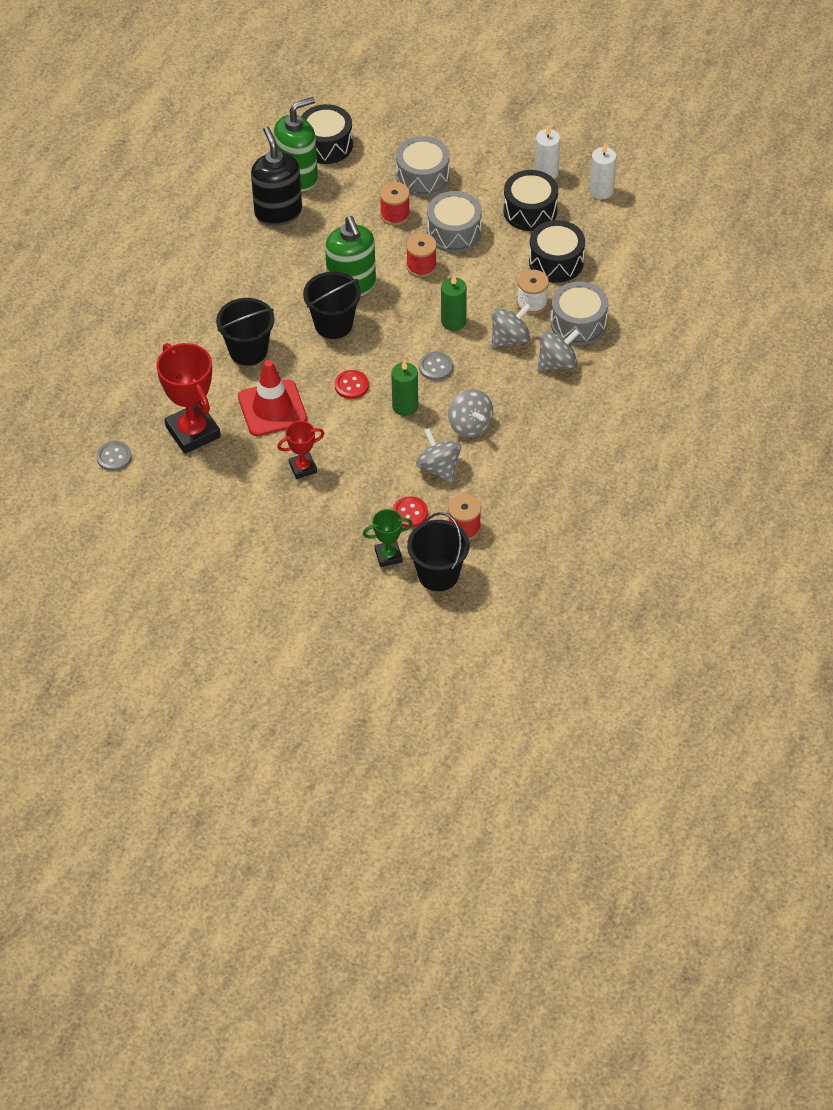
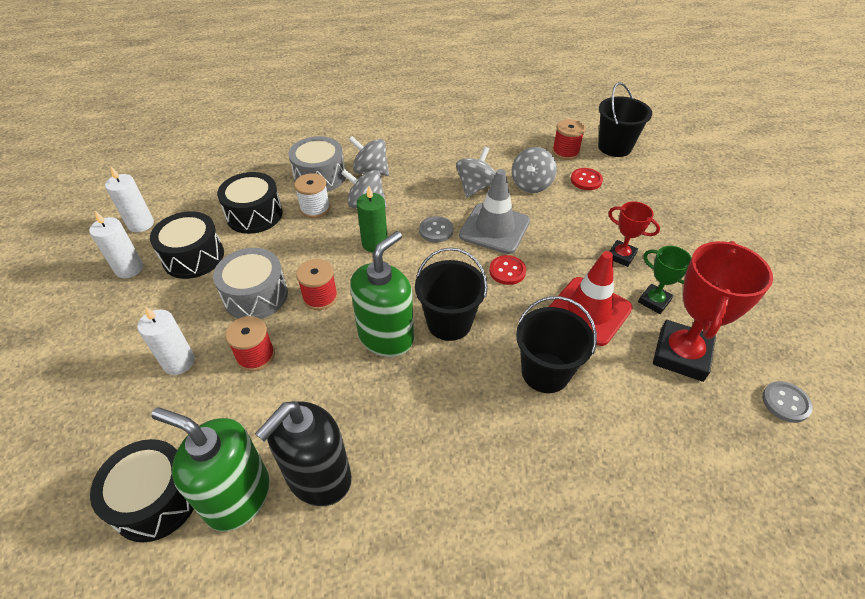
camera: 125 degrees left, 5 degrees down
green trophy [363,509,413,567] -> green trophy moved to [638,246,692,314]
green candle [391,360,418,416] -> grey traffic cone [459,169,530,254]
grey drum [396,136,450,197] -> white candle [137,307,195,375]

